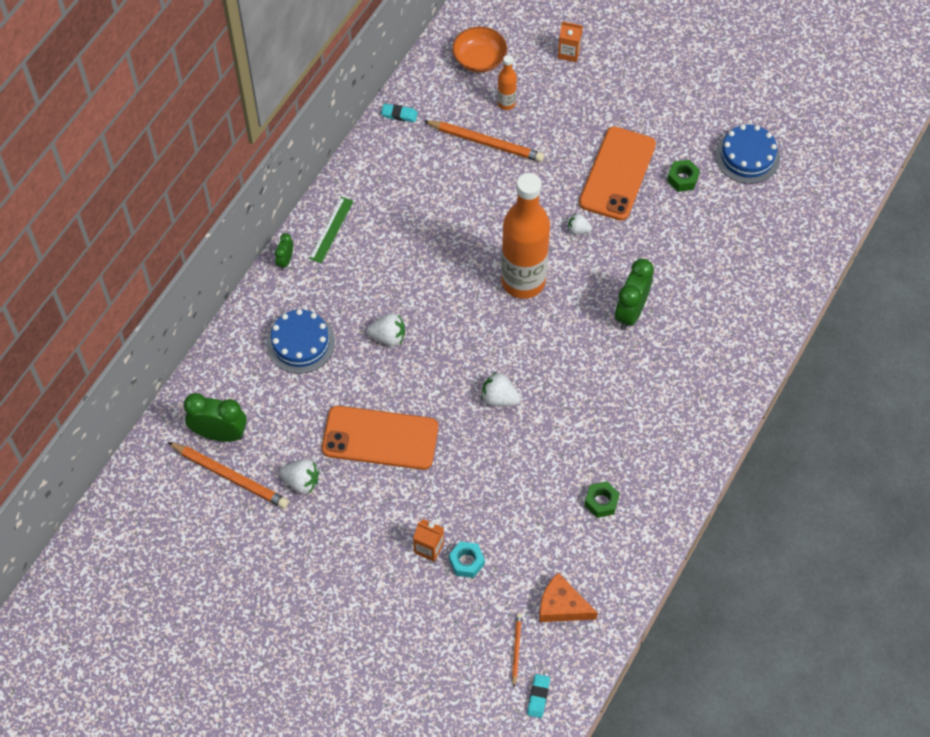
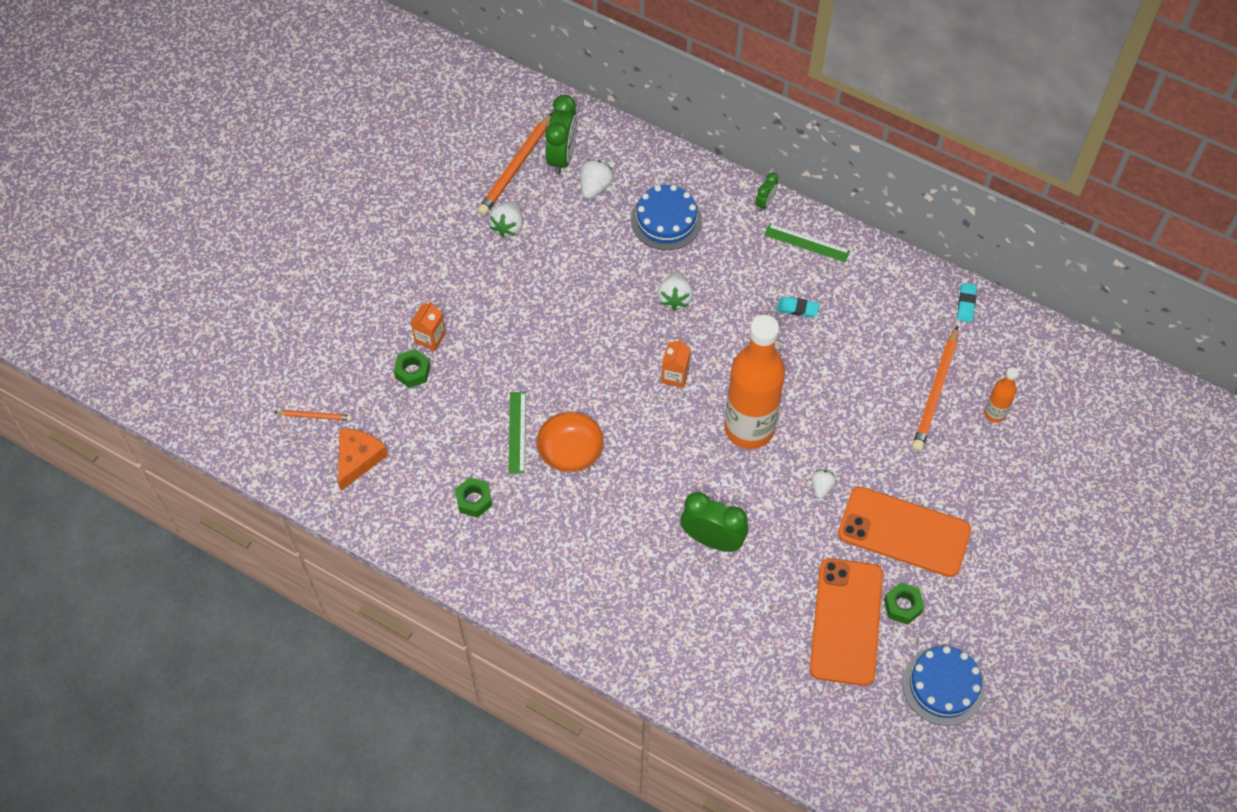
camera: 90 degrees right, 0 degrees up
green clock [275,233,293,270] -> green clock turned 105 degrees clockwise [755,173,778,212]
orange phone [322,406,438,470] -> orange phone moved to [810,558,883,686]
turquoise nut [449,541,485,578] -> green nut [394,349,430,388]
orange bowl [452,26,507,73] -> orange bowl moved to [536,412,604,473]
white strawberry [481,372,520,406] -> white strawberry moved to [580,159,614,199]
turquoise eraser [527,674,550,718] -> turquoise eraser moved to [777,297,819,317]
orange carton [558,21,583,62] -> orange carton moved to [661,339,691,388]
none -> green ruler [508,392,526,474]

